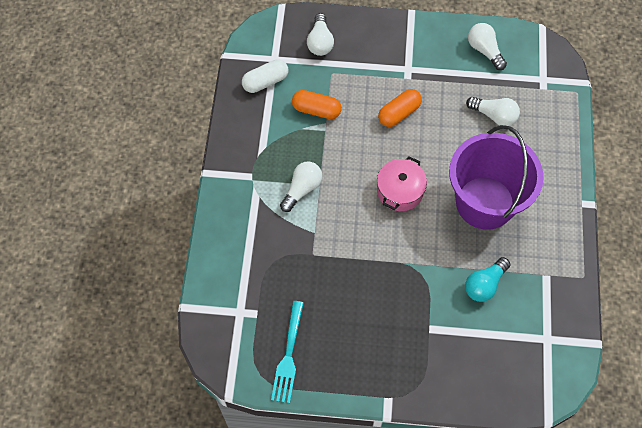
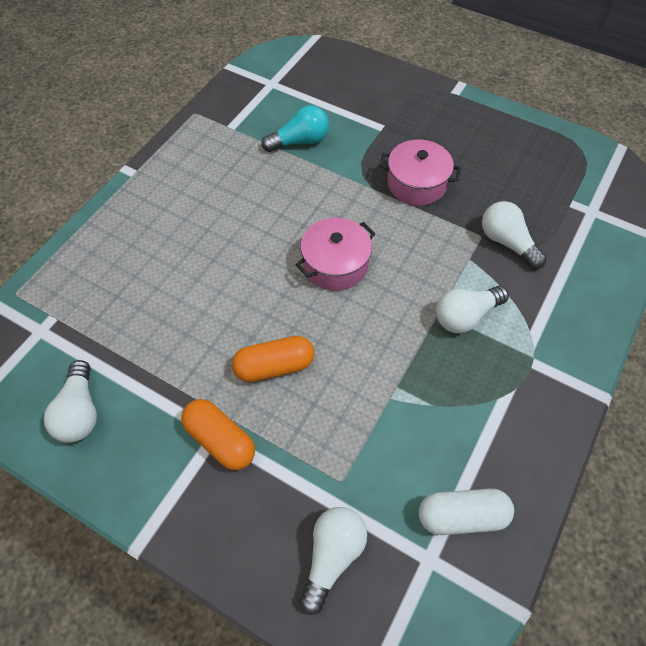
camera: 155 degrees left, 5 degrees down
turquoise fork [271,301,304,403] -> none
orange capsule [292,90,342,119] -> orange capsule moved to [181,399,255,470]
purple bucket [449,125,544,230] -> none
white light bulb [466,97,520,126] -> white light bulb moved to [482,201,547,269]
none -> pink pot [379,139,461,206]

